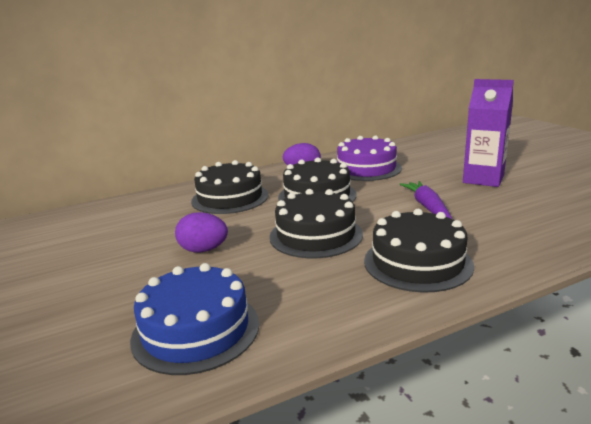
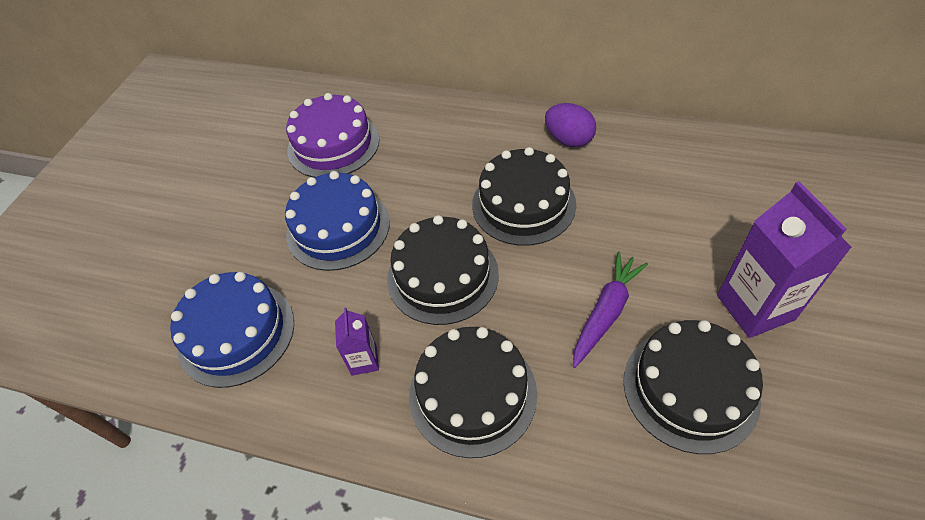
camera: 45 degrees right, 30 degrees up
purple egg [175,212,228,253] -> blue cake [285,171,390,271]
black cake [191,160,269,214] -> black cake moved to [623,320,763,454]
purple cake [337,136,402,181] -> purple cake moved to [286,93,380,177]
none -> purple carton [335,308,379,376]

